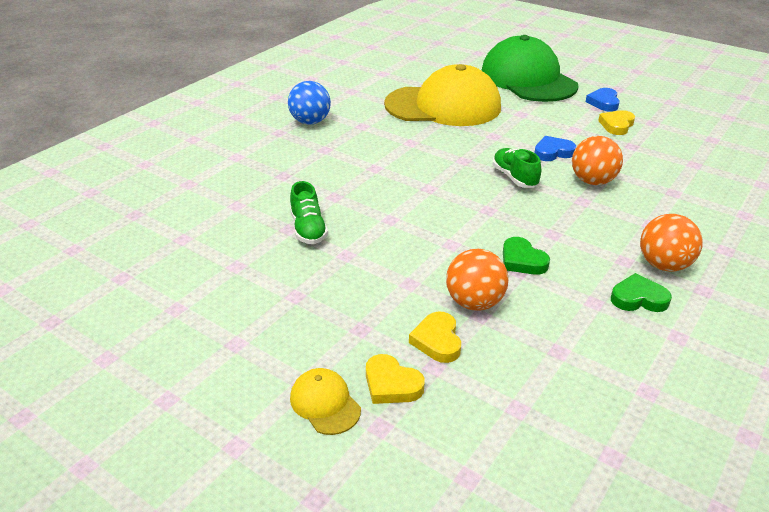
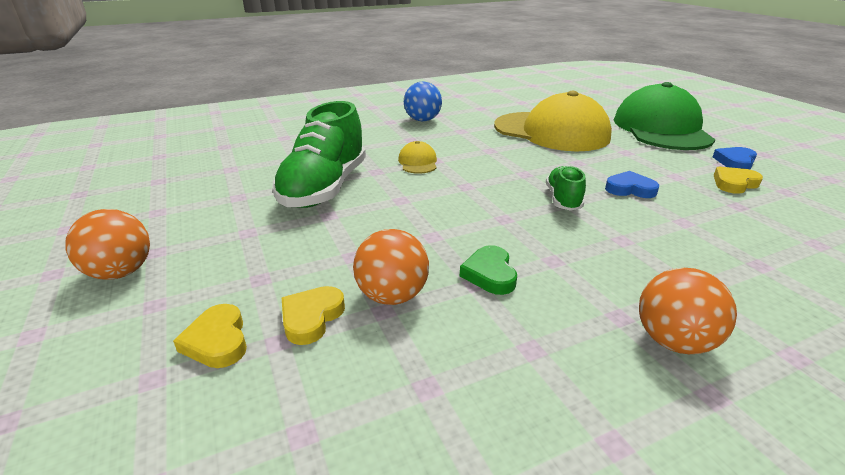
camera: 30 degrees right, 5 degrees down
green shoe [290,181,328,244] -> green shoe [272,101,366,208], size x1.96
yellow cap [290,368,361,435] -> yellow cap moved to [398,141,437,174]
orange ball [572,136,623,185] -> orange ball moved to [65,209,150,280]
green heart [611,273,672,312] -> none

